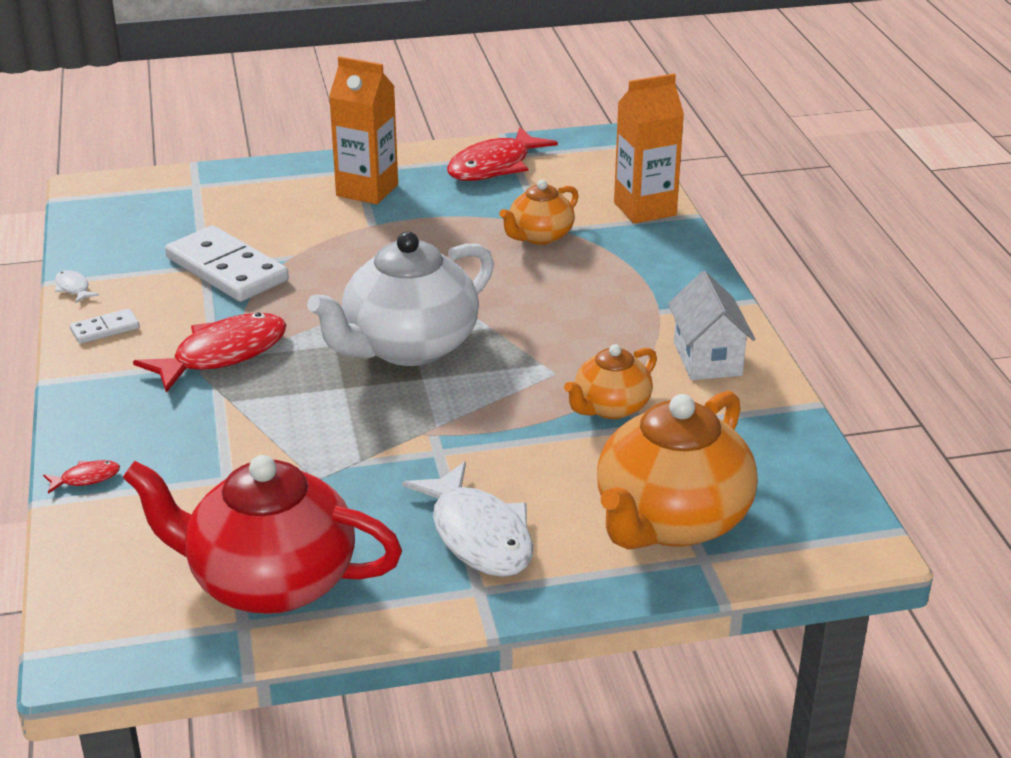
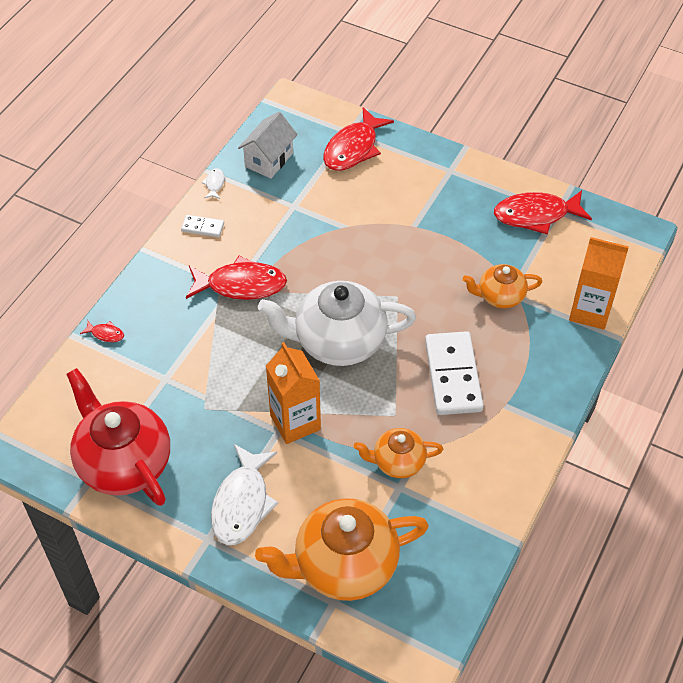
camera: 40 degrees right, 20 degrees up
white domino [165,226,289,302] -> white domino moved to [425,331,484,415]
orange carton [329,56,398,204] -> orange carton moved to [266,342,321,444]
white house [668,271,755,380] -> white house moved to [238,112,298,179]
none -> red fish [323,107,394,171]

